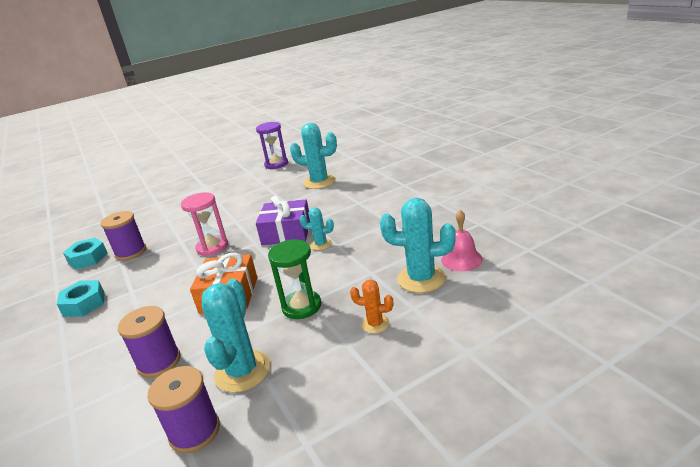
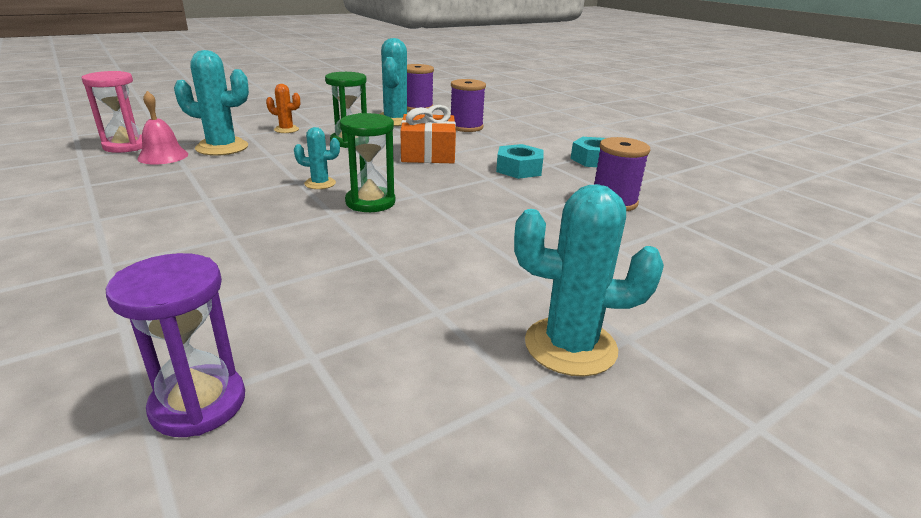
camera: 170 degrees right, 0 degrees up
turquoise nut [63,238,108,269] -> turquoise nut moved to [496,144,543,179]
pink hourglass [181,192,228,256] -> pink hourglass moved to [82,71,142,153]
purple hourglass [256,122,288,169] -> purple hourglass moved to [106,253,245,437]
purple gift [256,196,310,245] -> green hourglass [340,113,395,212]
turquoise cactus [290,123,337,189] -> turquoise cactus moved to [514,184,664,377]

